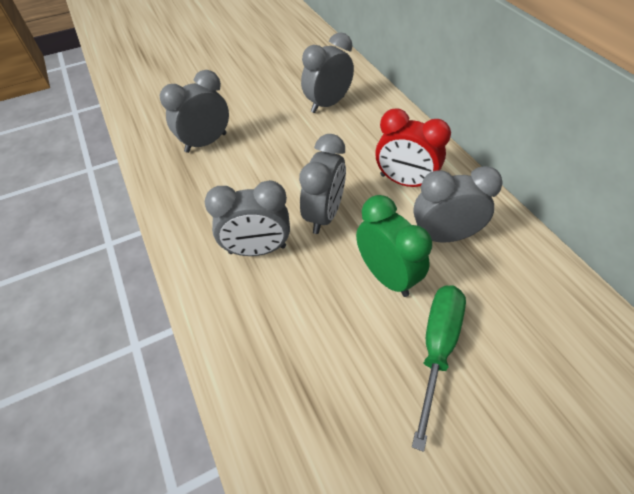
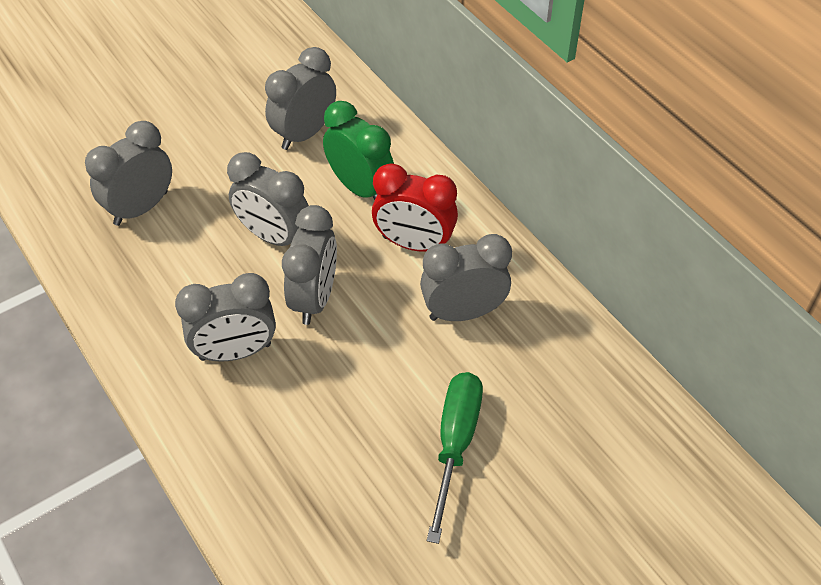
camera: 10 degrees left, 0 degrees up
green clock [356,195,432,297] -> green clock moved to [323,101,394,200]
none -> grey clock [227,152,309,246]

